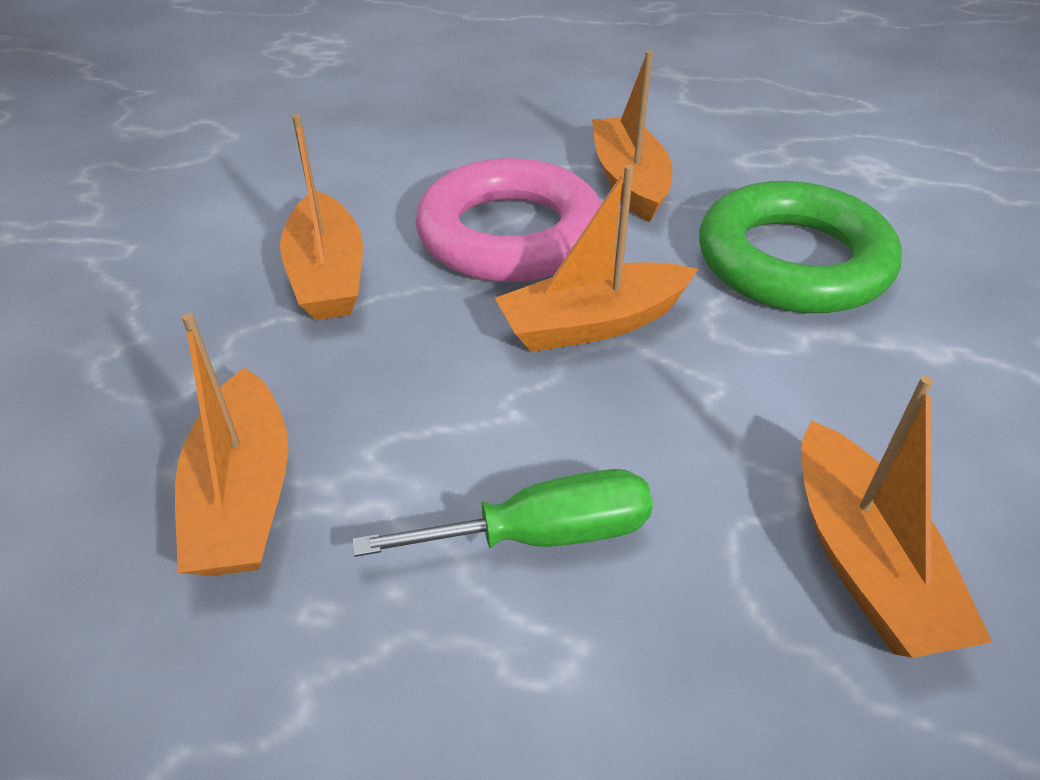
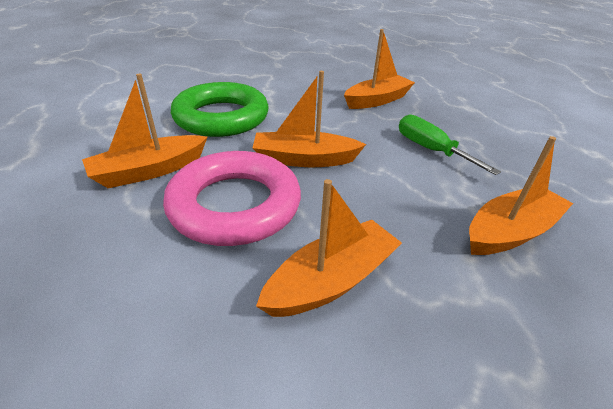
camera: 115 degrees left, 5 degrees down
orange boat [495,165,698,352] -> orange boat turned 135 degrees clockwise [253,71,366,167]

